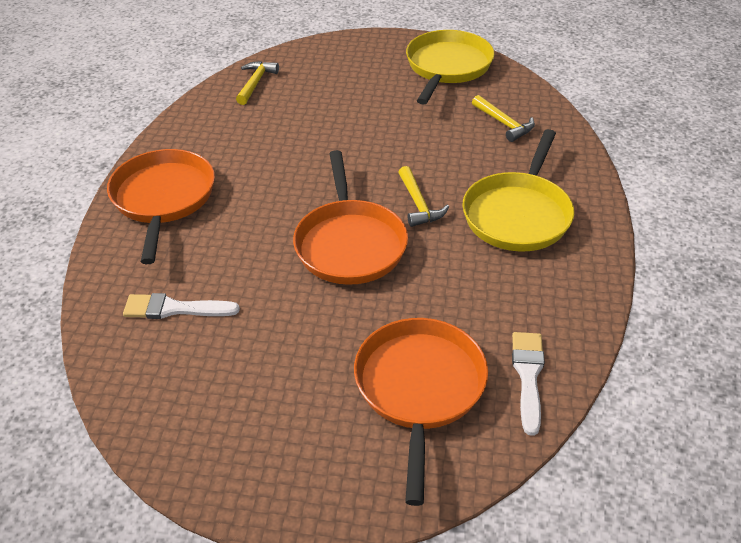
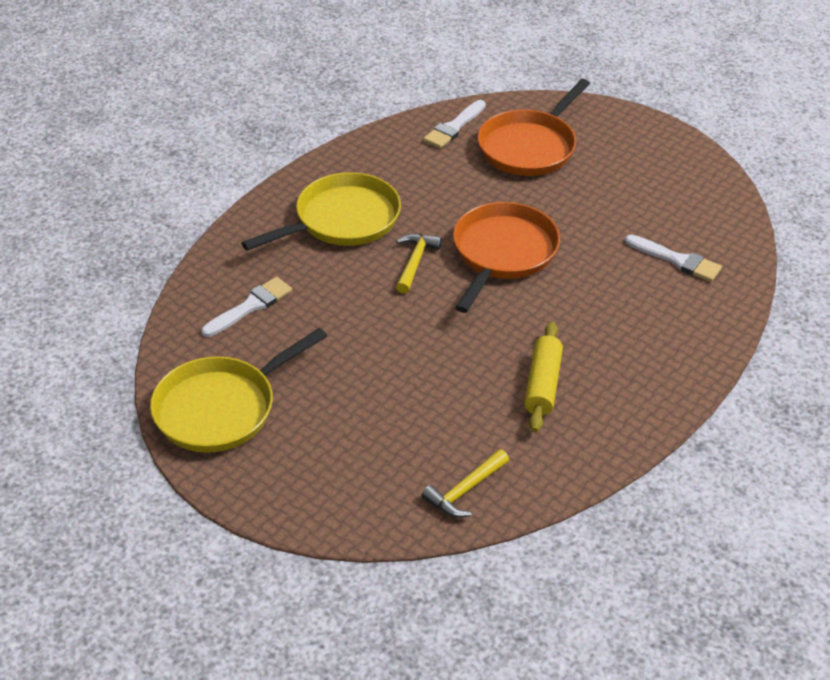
camera: 150 degrees left, 0 degrees up
orange pan [107,149,215,264] -> none
yellow hammer [472,95,535,142] -> white brush [201,277,292,337]
none -> yellow rolling pin [524,322,563,432]

